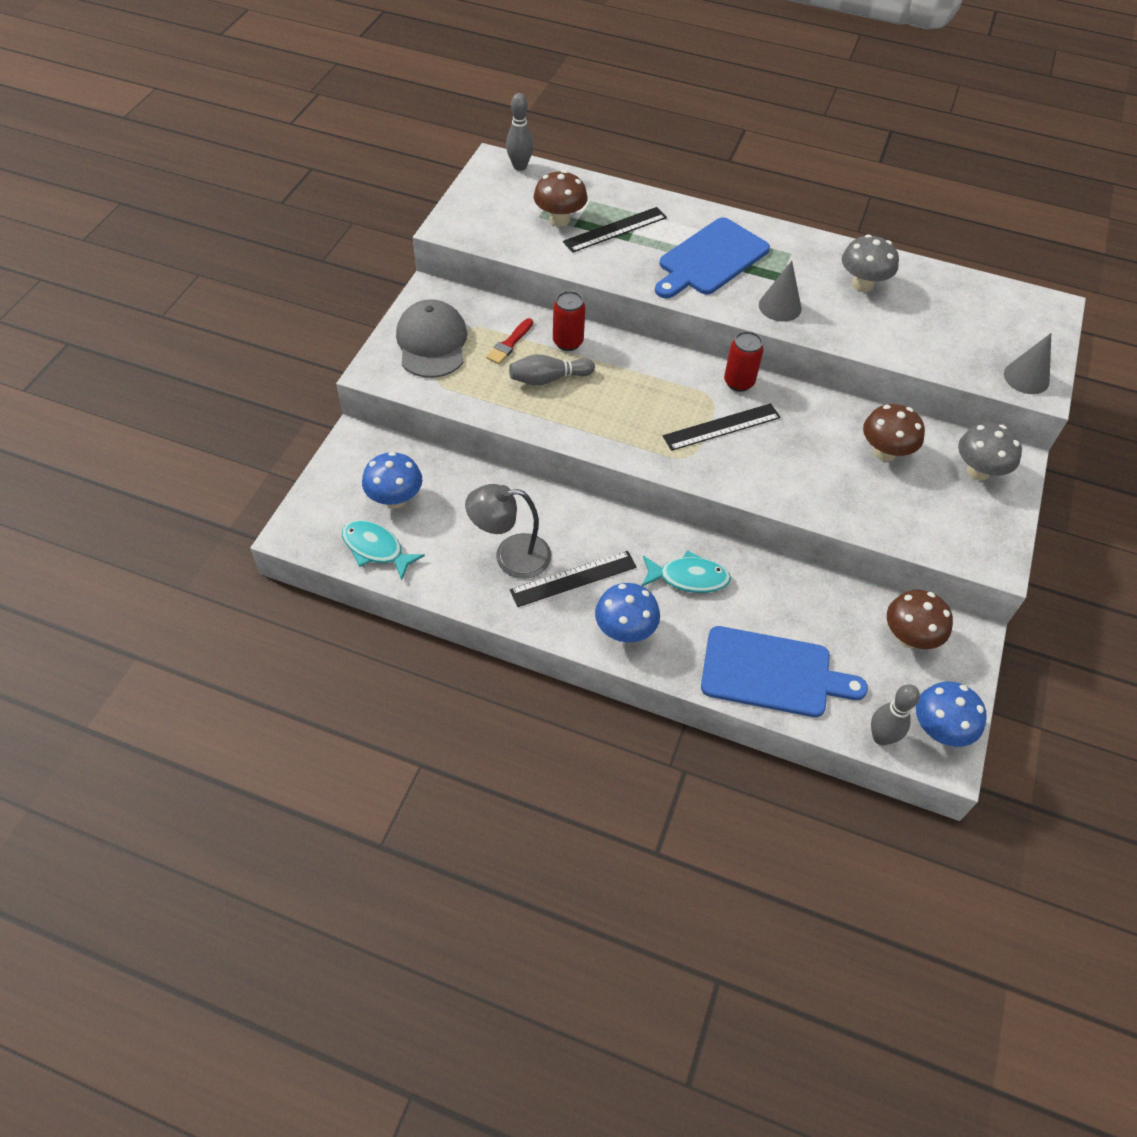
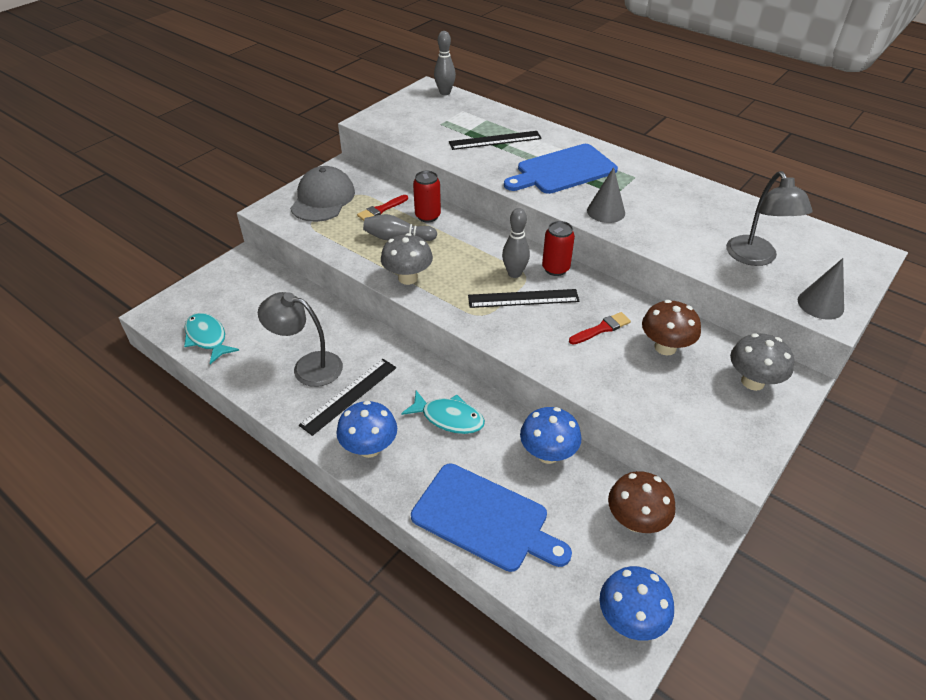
camera: 20 degrees right, 10 degrees down
blue mushroom [362,452,422,509] -> blue mushroom moved to [520,407,582,464]
black ruler [510,551,637,607] -> black ruler turned 45 degrees counterclockwise [299,359,396,436]
brown mushroom [534,170,588,227] -> none
grey mushroom [842,234,899,292] -> grey mushroom moved to [381,233,433,285]
grey bowling pin [871,684,920,746] -> grey bowling pin moved to [502,208,530,278]
none -> red brush [569,312,631,345]
none -> grey lamp [726,171,812,266]

